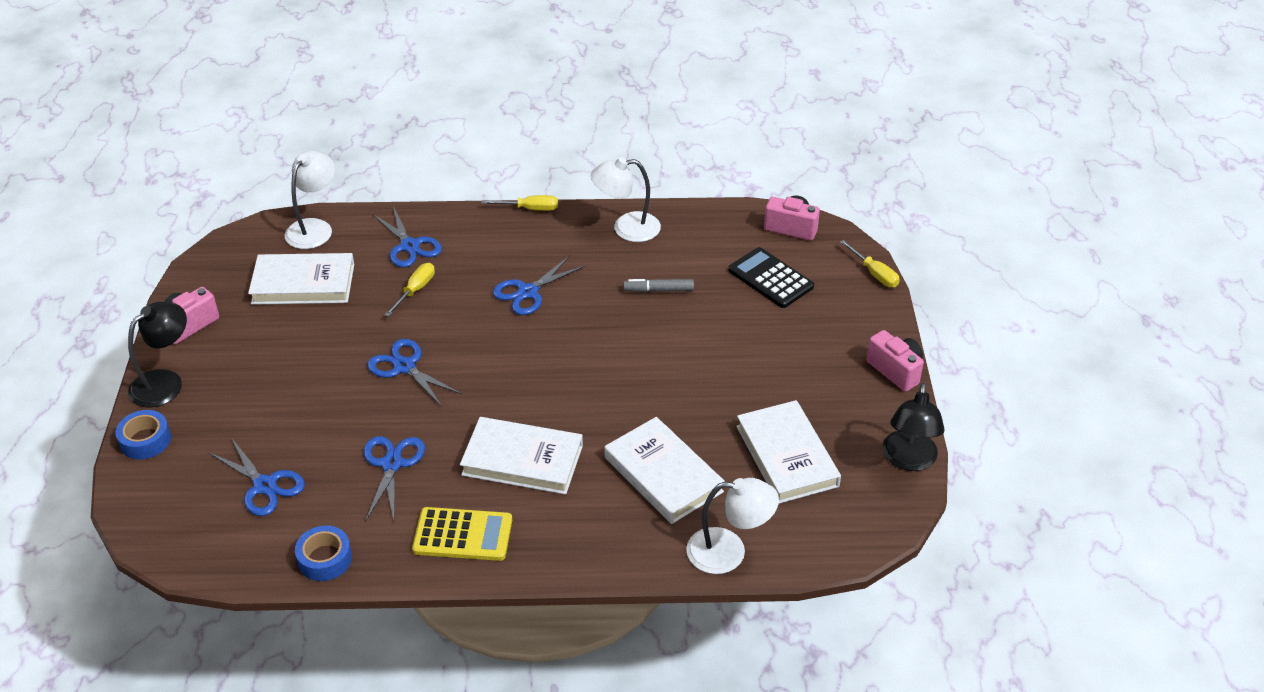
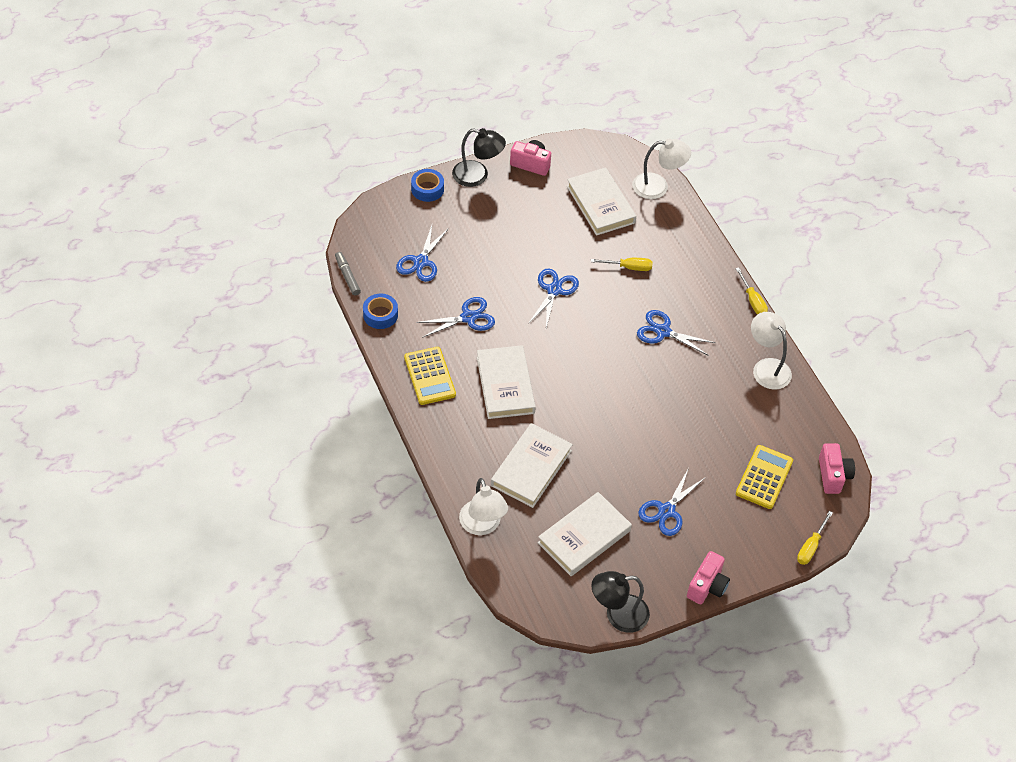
camera: 65 degrees right, 10 degrees up
blue scissors [372,206,442,268] -> blue scissors moved to [638,468,706,536]
grey marker [623,279,694,292] -> grey marker moved to [335,252,361,296]
black calculator [728,247,814,308] -> yellow calculator [736,445,793,509]

